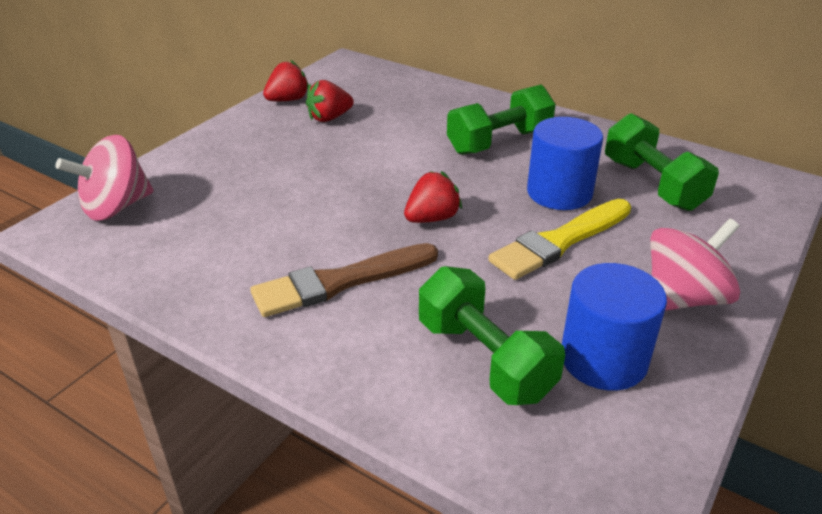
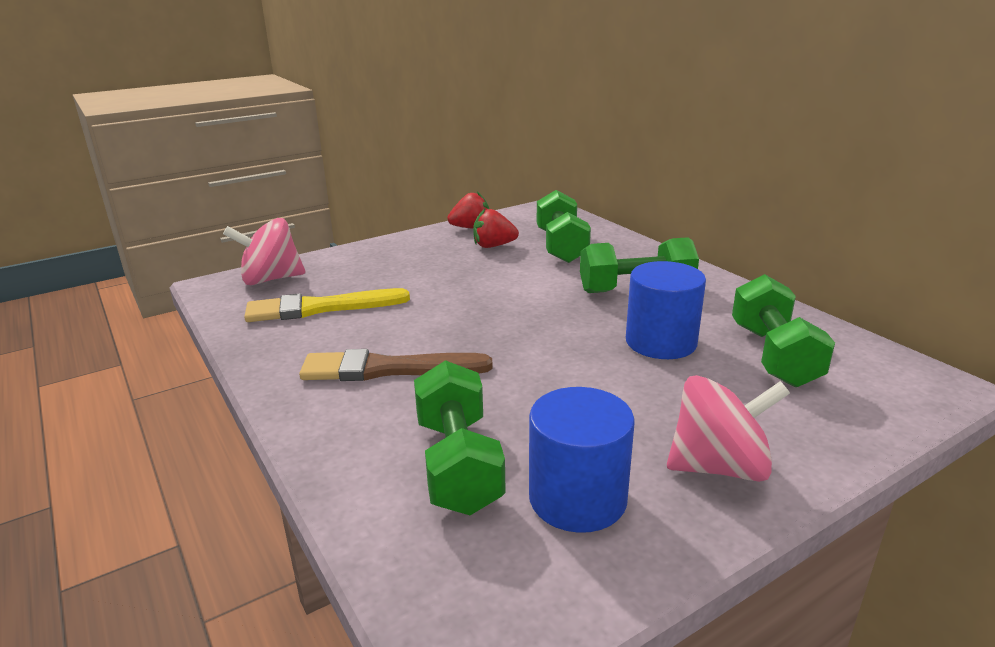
camera: 25 degrees right, 10 degrees down
red strawberry [404,171,462,223] -> none
yellow brush [488,199,631,280] -> yellow brush moved to [244,288,410,322]
none -> green dumbbell [537,190,591,263]

